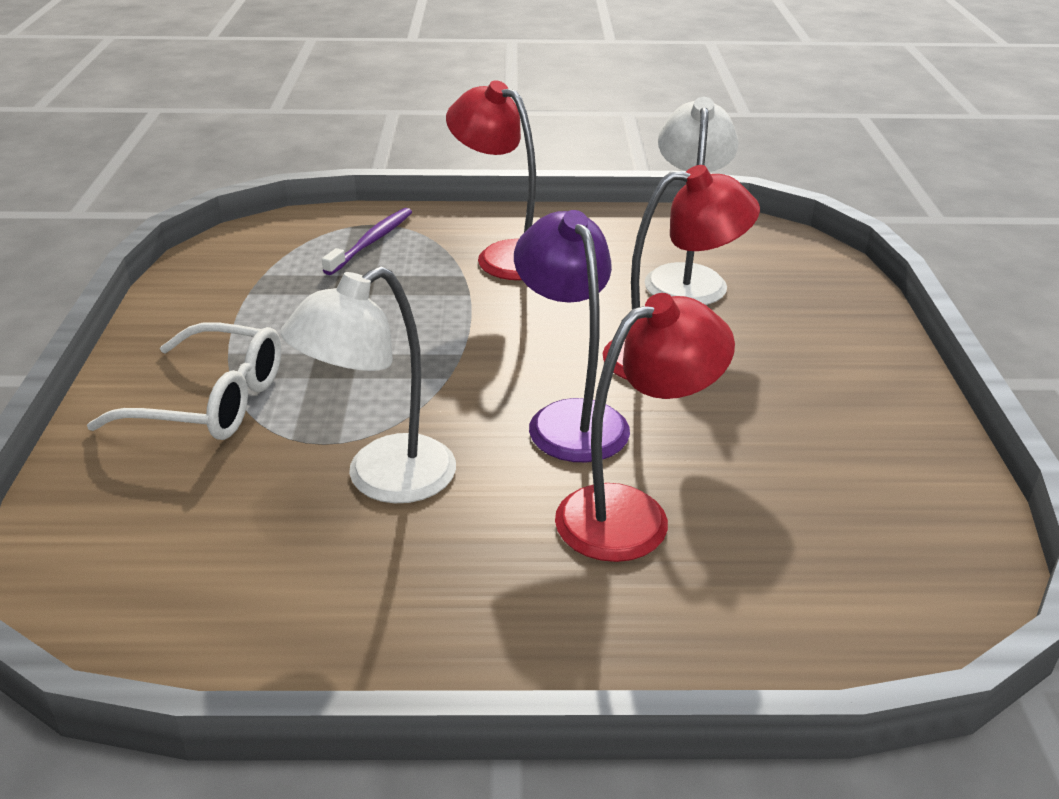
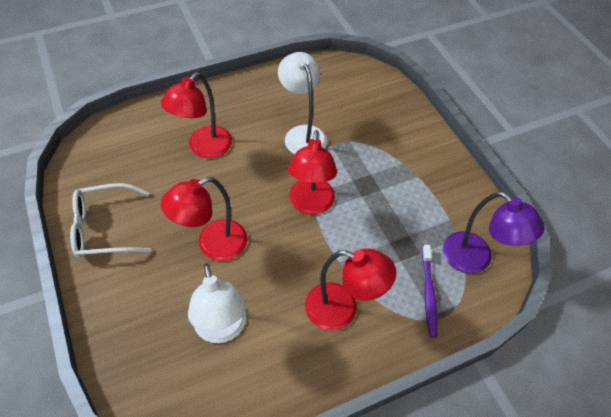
camera: 155 degrees right, 20 degrees up
white glasses [87,322,282,440] -> white glasses moved to [70,183,151,258]
white lamp [281,266,456,503] -> white lamp turned 45 degrees counterclockwise [278,52,327,154]
purple lamp [514,210,630,462] -> purple lamp moved to [443,191,545,274]
none -> red lamp [288,130,337,215]

